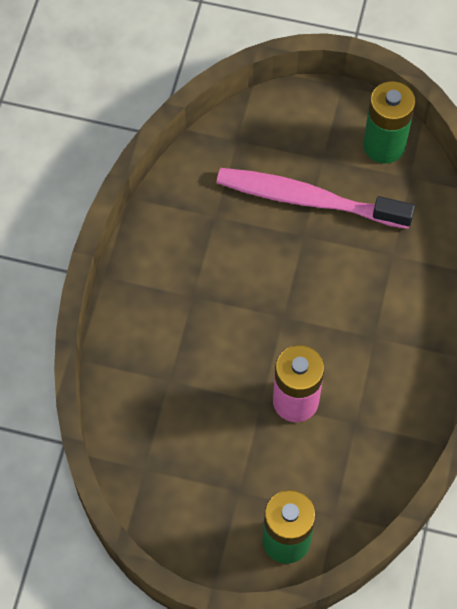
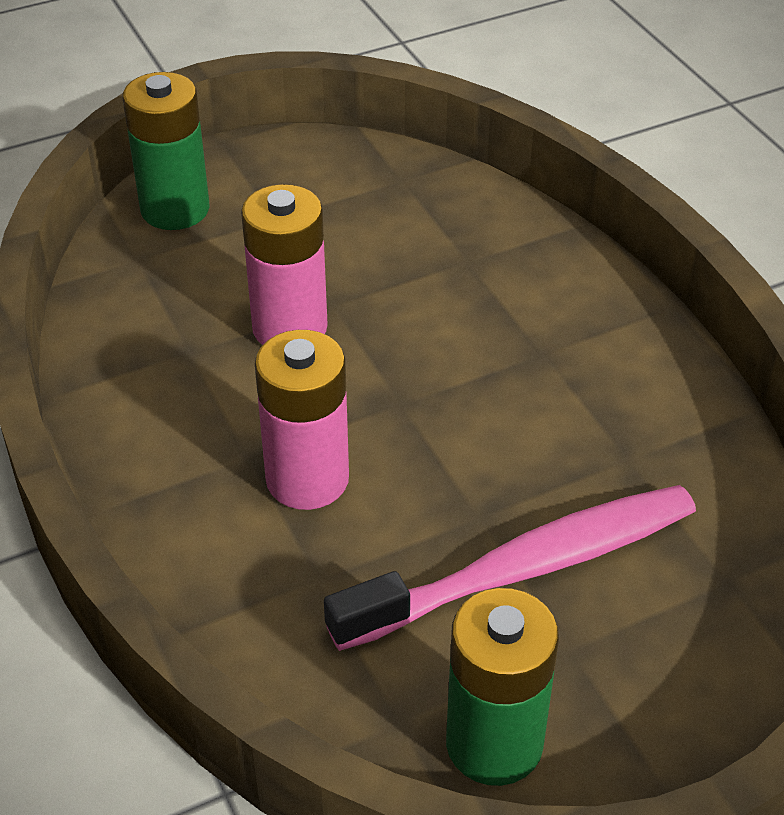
camera: 140 degrees right, 20 degrees down
none -> pink battery [255,330,349,510]

